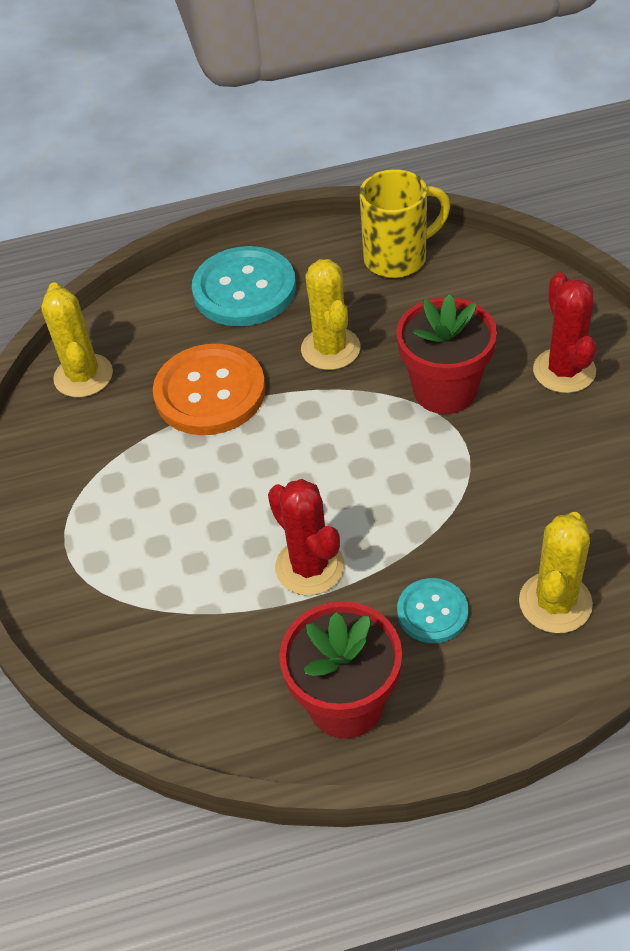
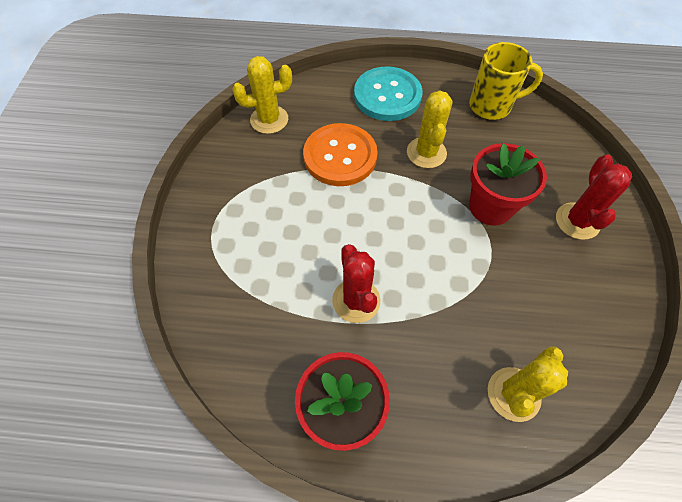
camera: 15 degrees right, 10 degrees up
yellow cactus [41,282,113,397] -> yellow cactus turned 75 degrees clockwise [232,56,292,134]
turquoise button [397,578,468,643] -> none

